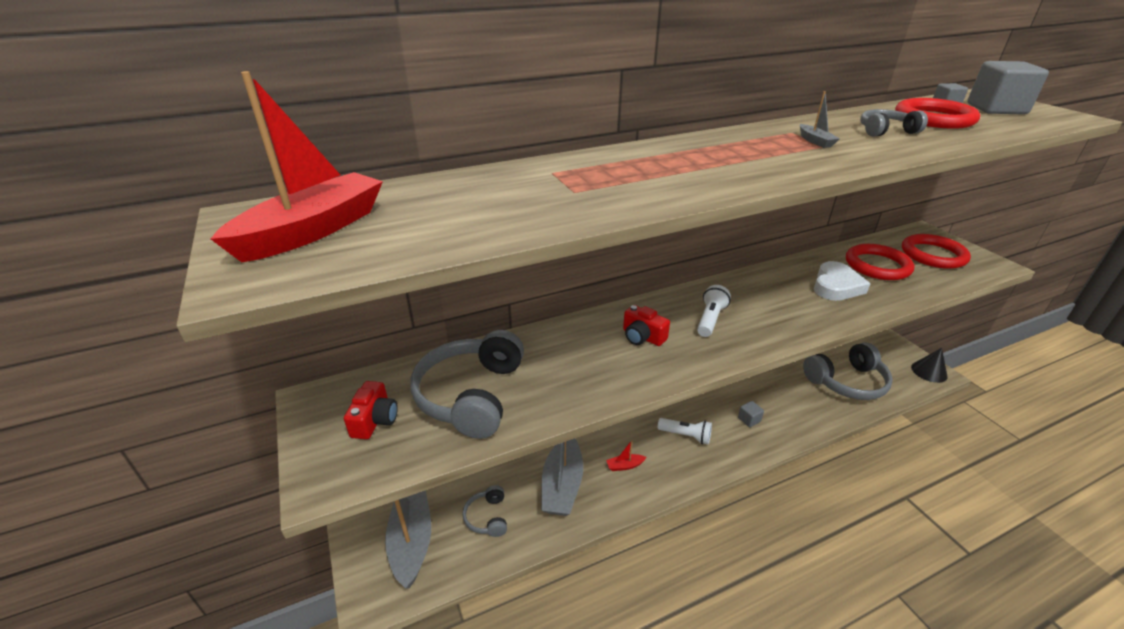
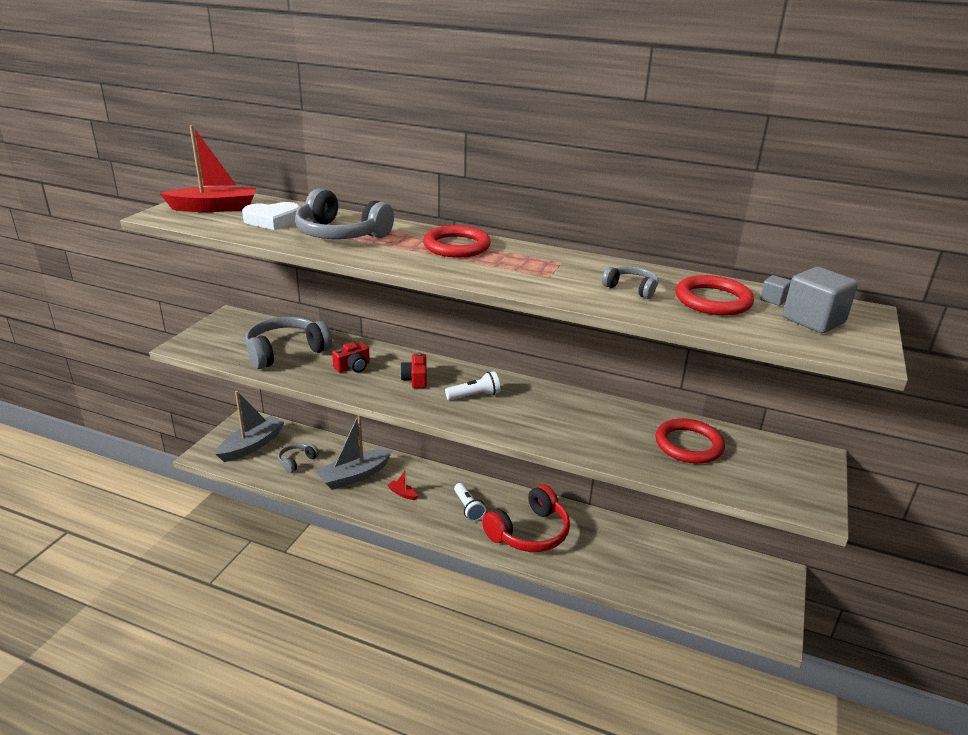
camera: 45 degrees right, 5 degrees down
red camera [344,381,398,439] -> red camera moved to [332,342,370,372]
grey cube [738,401,764,427] -> red headphones [482,484,570,552]
grey boat [800,91,840,148] -> none
grey headphones [803,342,893,400] -> grey headphones moved to [295,188,394,239]
white heart [814,261,870,301] -> white heart moved to [242,202,300,230]
red ring [902,234,971,269] -> red ring moved to [423,225,491,258]
black cone [911,348,948,383] -> none

